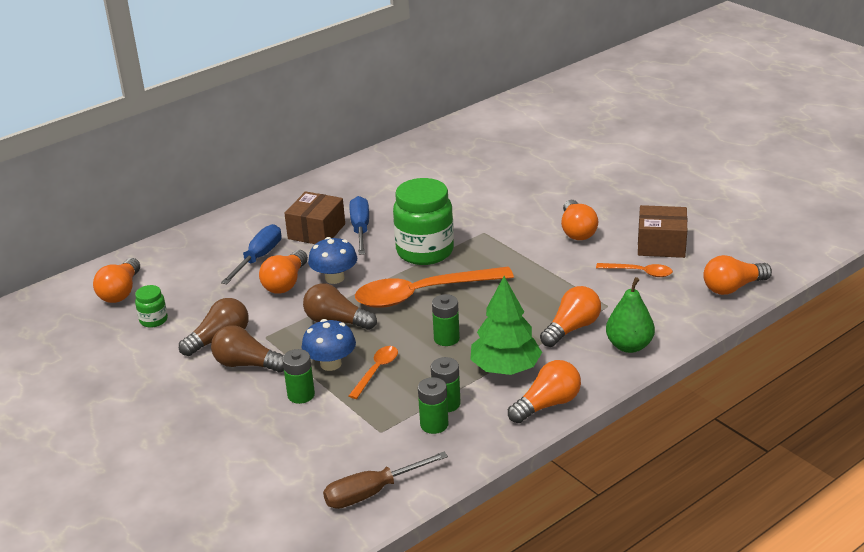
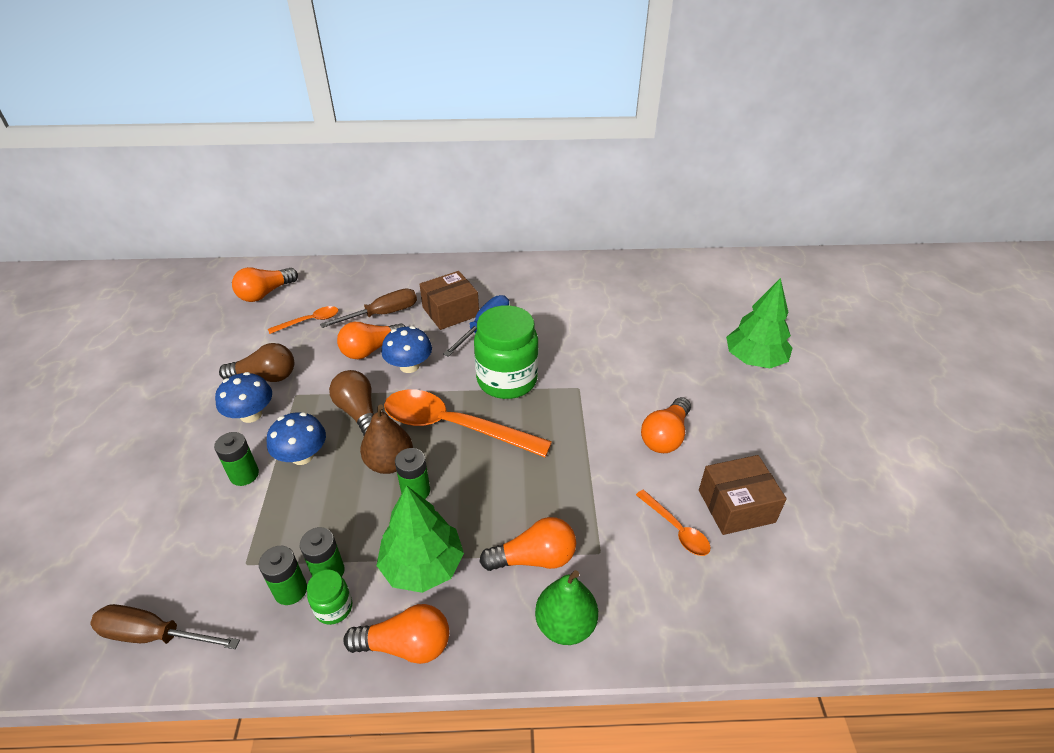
camera: 35 degrees right, 10 degrees up
green jar [135,285,168,328] -> green jar moved to [307,570,352,625]
brown light bulb [211,325,284,373] -> blue mushroom [215,372,272,423]
blue screwdriver [221,224,281,284] -> brown screwdriver [320,288,417,328]
orange spoon [349,346,398,399] -> orange spoon moved to [268,306,338,334]
brown box [638,205,687,258] -> brown box turned 60 degrees counterclockwise [699,455,787,535]
orange light bulb [703,255,772,295] -> none
none -> brown pear [360,404,413,474]
none -> green tree [726,278,793,368]

